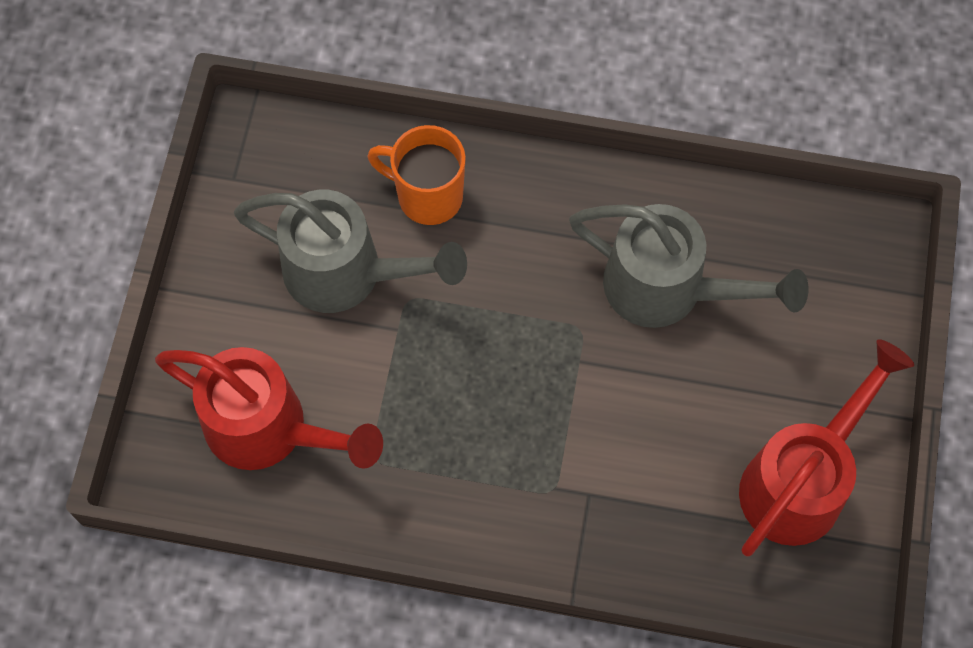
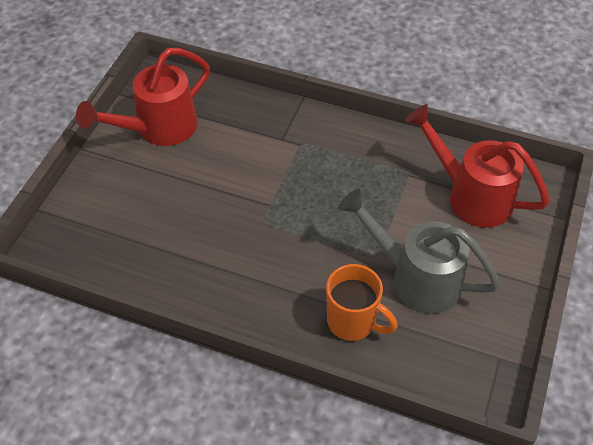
camera: 170 degrees left, 15 degrees down
grey watering can [569,204,808,328] -> none

